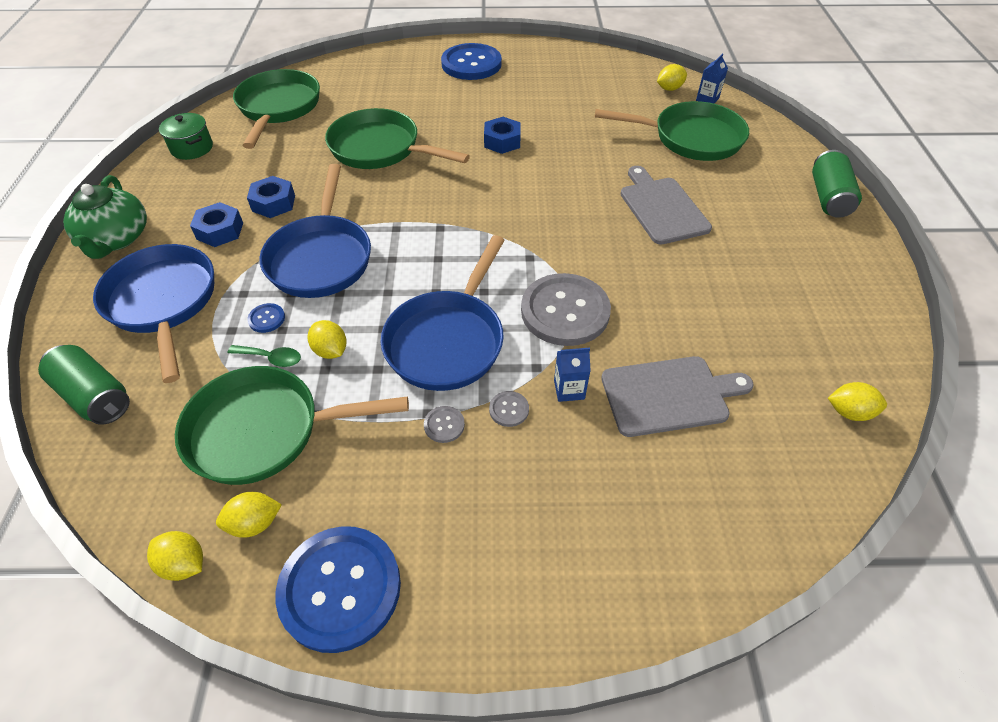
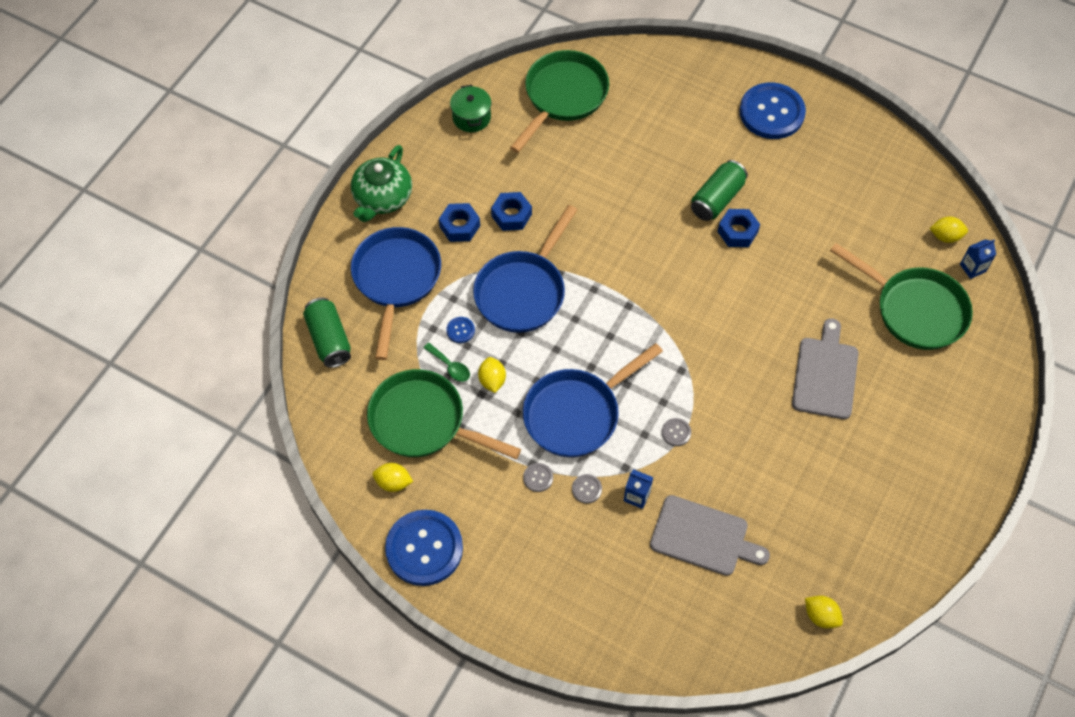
camera: 30 degrees right, 10 degrees up
yellow lemon [147,531,203,581] -> none
green pan [325,108,470,169] -> none
grey button [521,273,611,346] -> grey button [662,418,691,446], size x0.40
green can [812,150,862,218] -> green can moved to [691,160,748,221]

